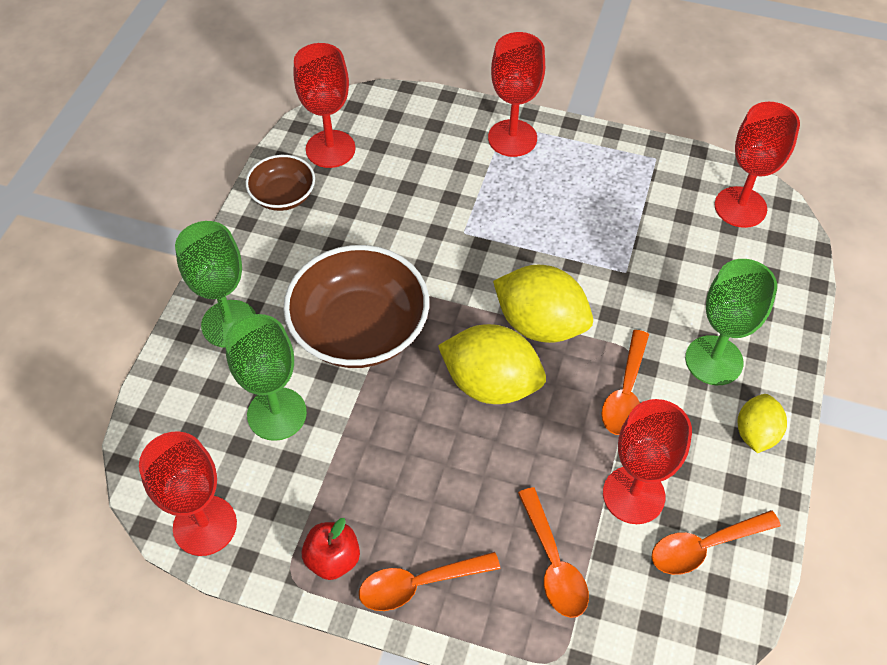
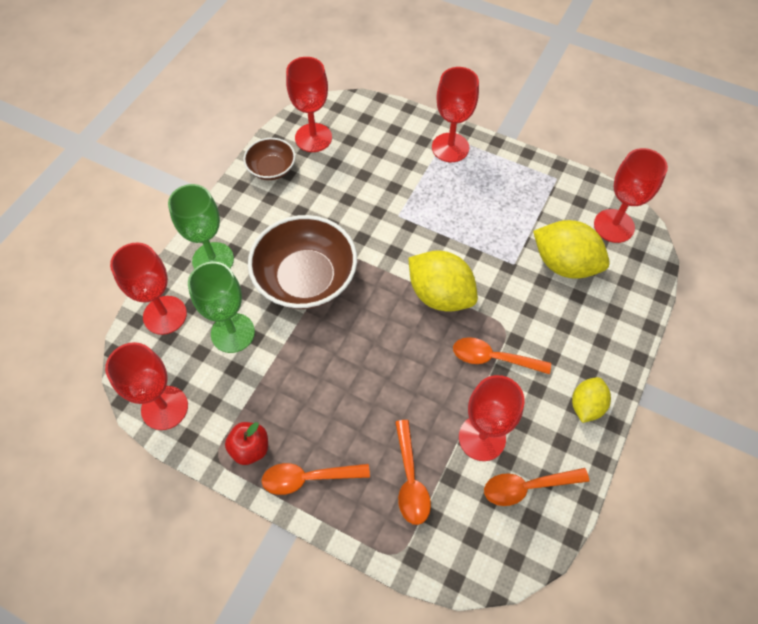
camera: 10 degrees right, 5 degrees up
yellow lemon [438,324,546,404] -> yellow lemon moved to [533,220,610,279]
orange spoon [602,330,649,435] -> orange spoon turned 75 degrees clockwise [453,337,551,374]
green goblet [685,259,777,385] -> none
none -> red goblet [110,243,187,335]

